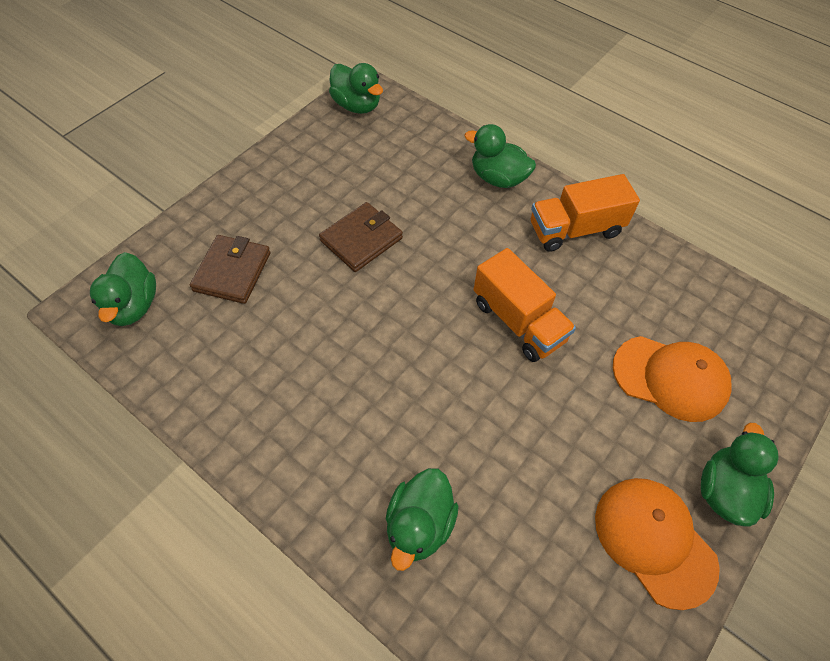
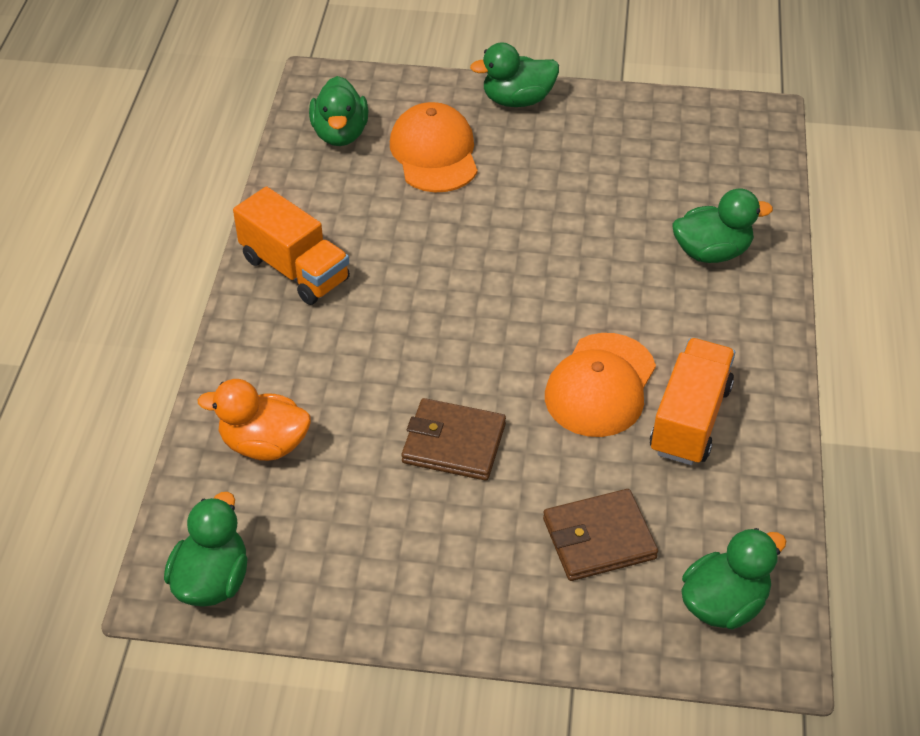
camera: 120 degrees left, 10 degrees down
green duck [464,124,536,188] -> green duck moved to [309,76,368,146]
orange truck [473,248,576,362] -> orange truck moved to [650,338,735,465]
orange cap [595,478,720,610] -> orange cap moved to [545,333,656,437]
none -> orange duck [197,379,311,461]

